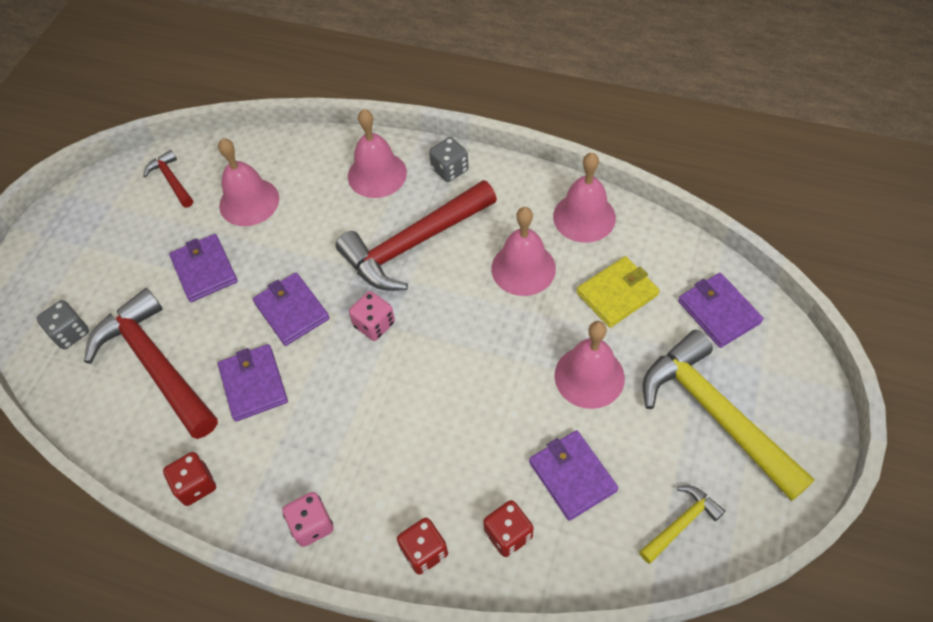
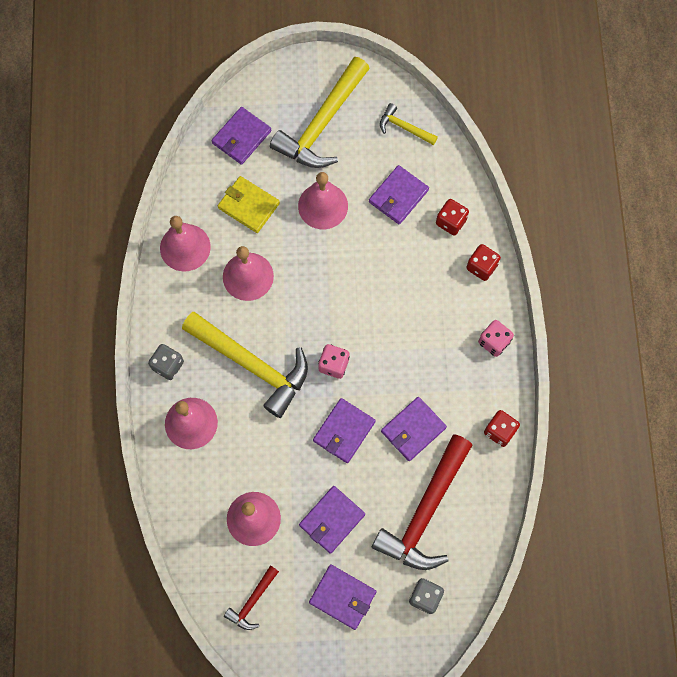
camera: 115 degrees left, 15 degrees up
red hammer [335,180,497,291] -> yellow hammer [182,312,308,418]
none -> purple wallet [309,564,377,630]

